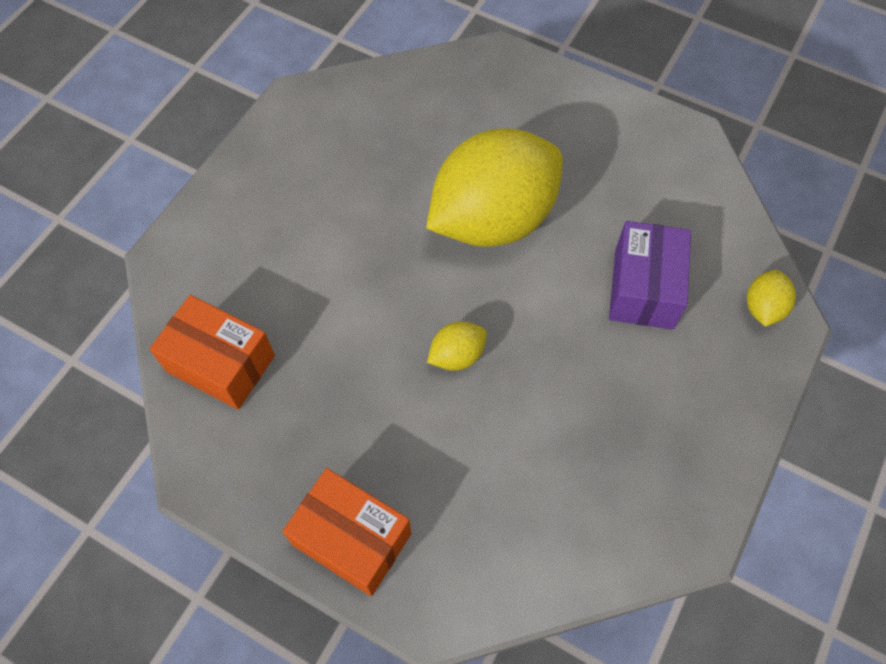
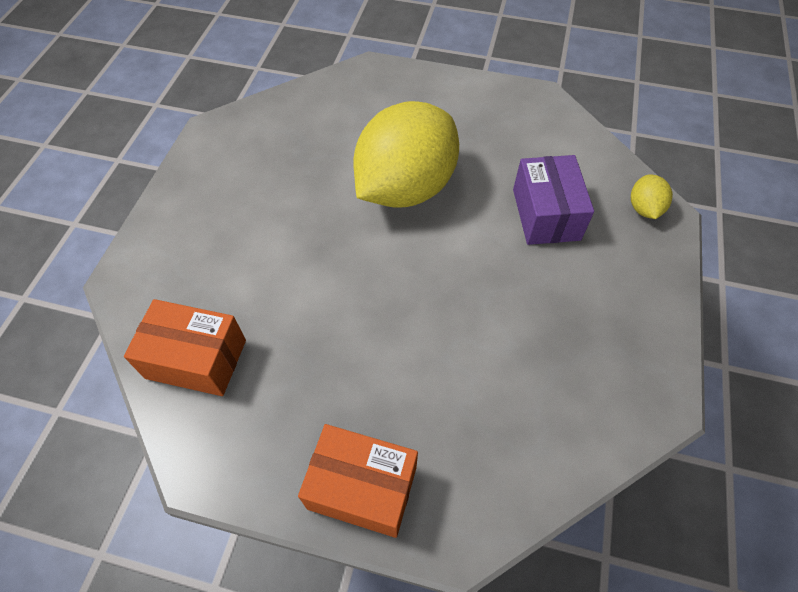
camera: 15 degrees left, 5 degrees down
yellow lemon [427,322,487,371] -> none

